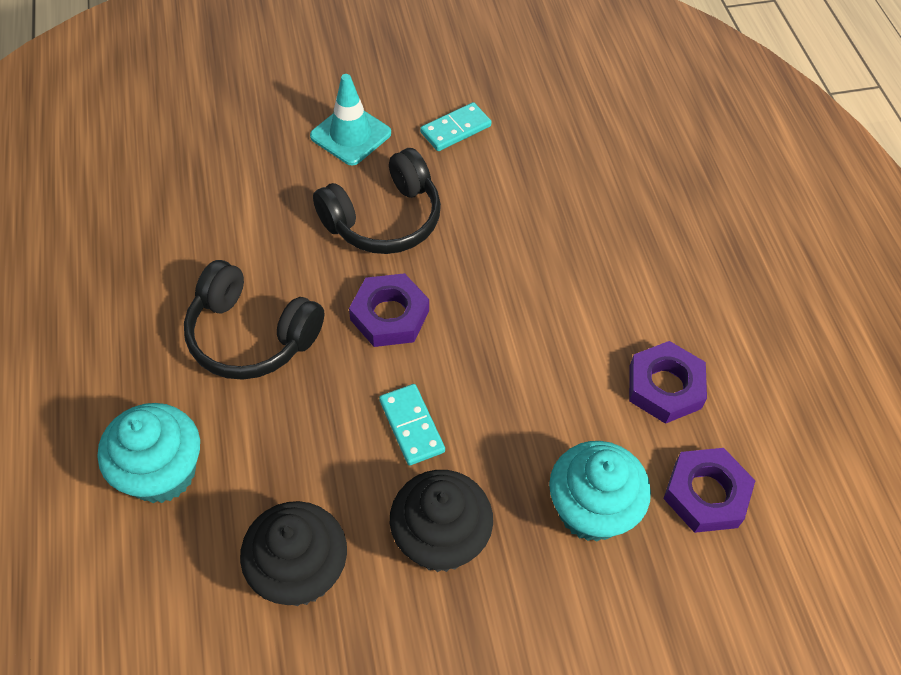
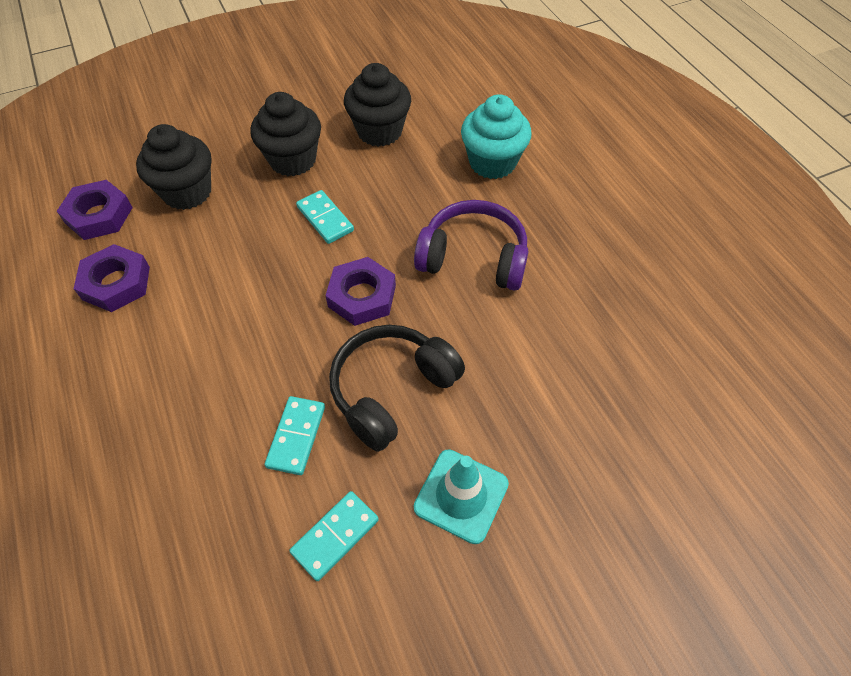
camera: 170 degrees right, 0 degrees up
black headphones [184,260,324,380] -> purple headphones [414,200,529,291]
turquoise cupcake [549,441,651,542] -> black cupcake [136,124,211,210]
none -> turquoise domino [265,396,325,475]

